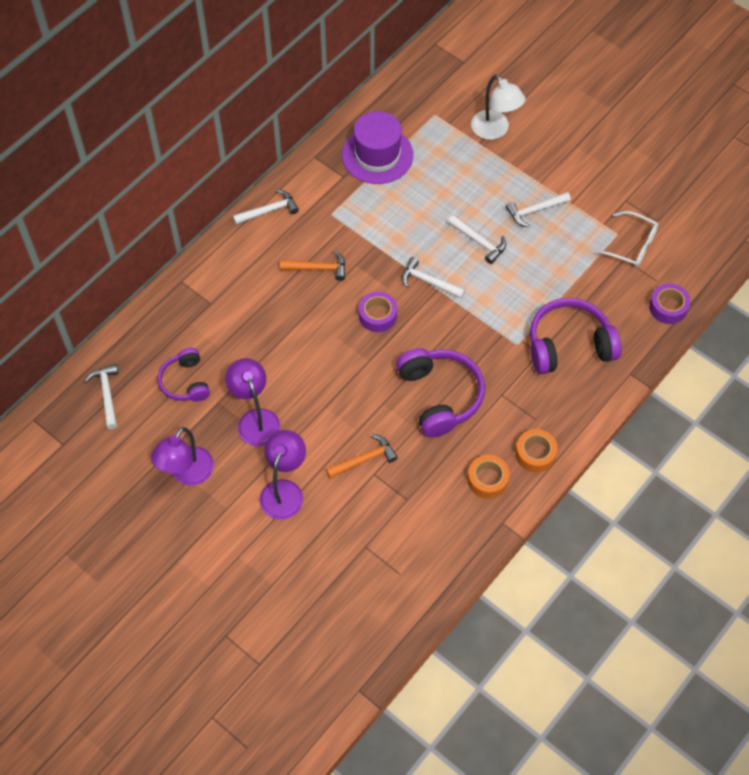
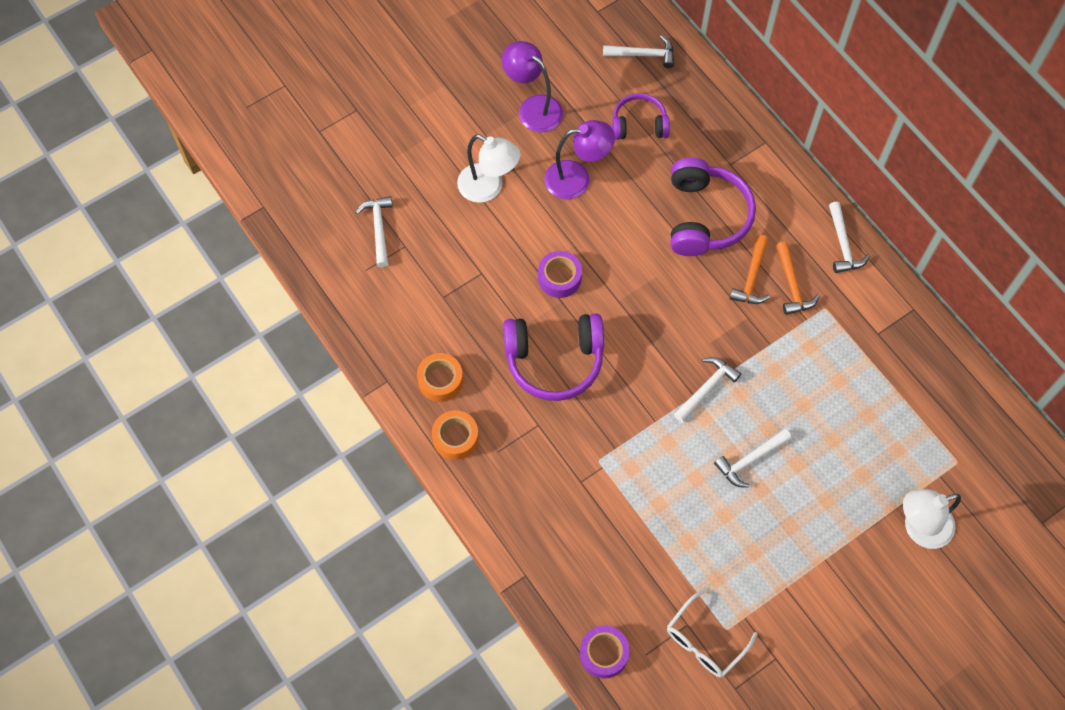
camera: 105 degrees right, 5 degrees up
purple lamp [260,430,306,520] -> white lamp [457,134,520,203]
orange hammer [326,434,398,478] -> orange hammer moved to [776,242,820,315]
purple hat [342,111,413,184] -> none
purple tape [359,292,397,332] -> purple tape moved to [538,251,582,298]
white hammer [506,192,571,227] -> white hammer moved to [355,196,393,267]
purple headphones [530,298,622,374] -> purple headphones moved to [670,158,756,256]

